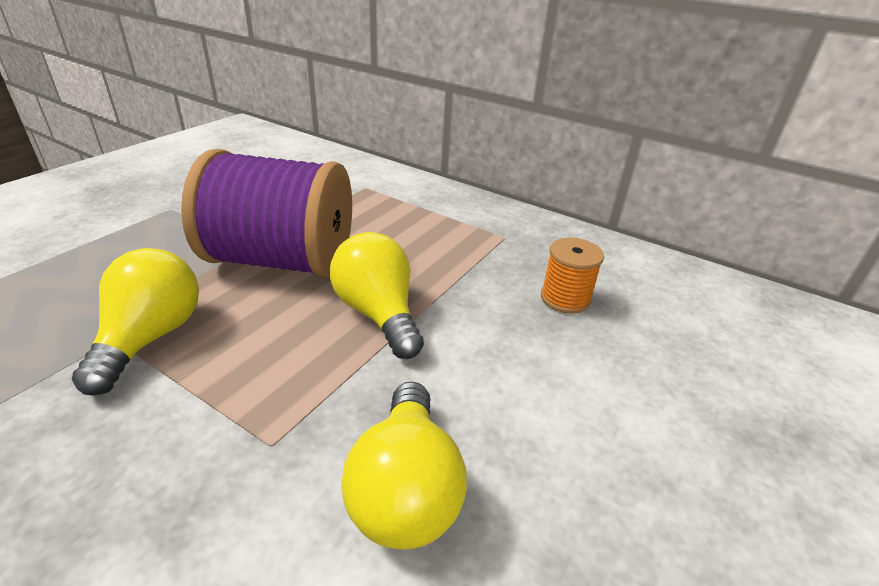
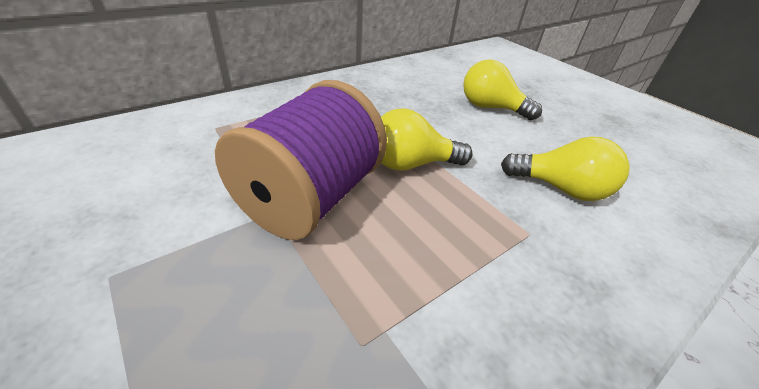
camera: 70 degrees left, 5 degrees up
yellow light bulb [72,248,199,396] -> yellow light bulb moved to [463,59,542,120]
orange spool [541,238,604,314] -> none

